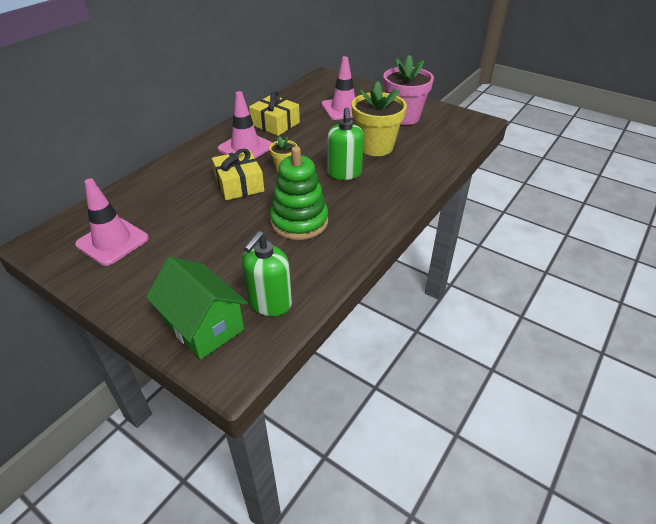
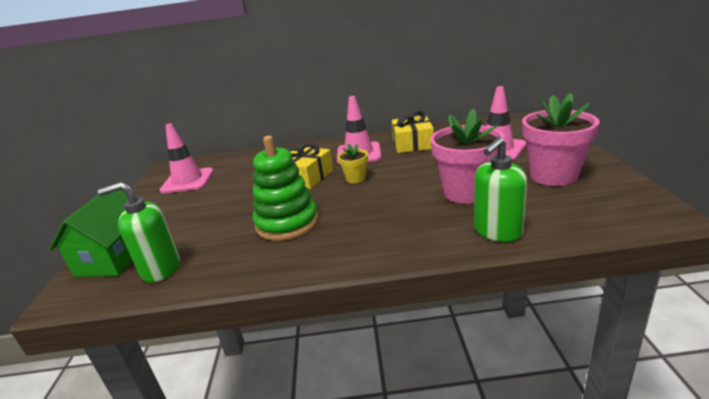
camera: 55 degrees right, 15 degrees down
green soap dispenser [327,107,364,180] -> green soap dispenser moved to [474,137,528,242]
yellow flower pot [352,81,407,156] -> pink flower pot [430,108,504,204]

